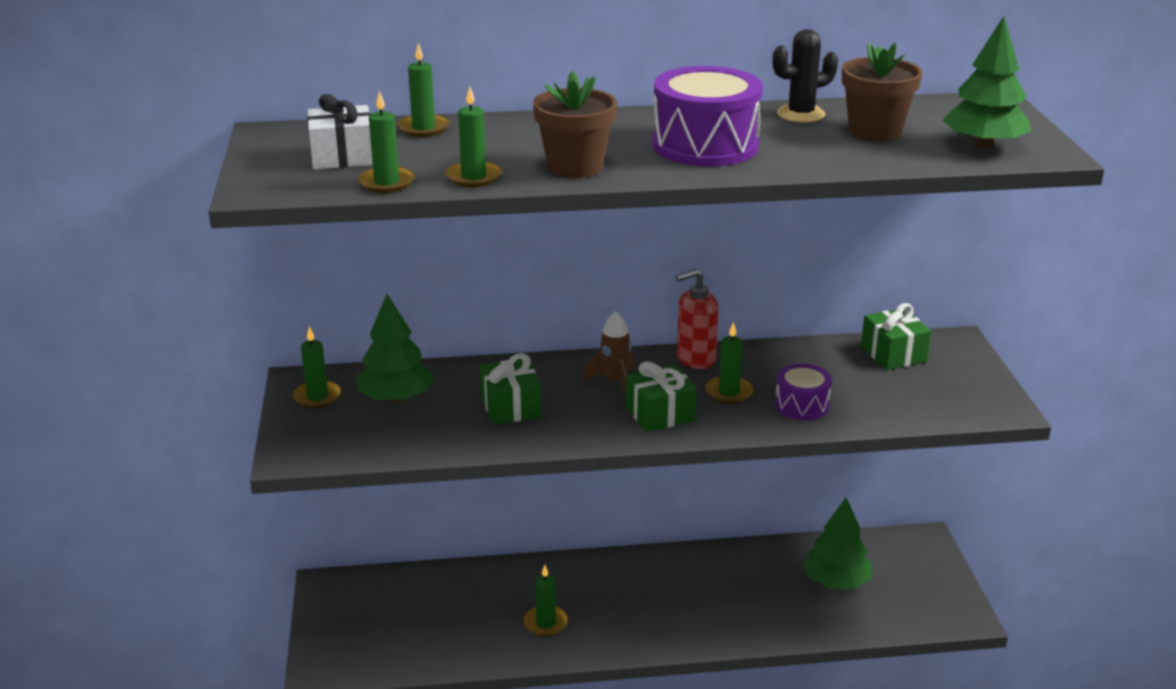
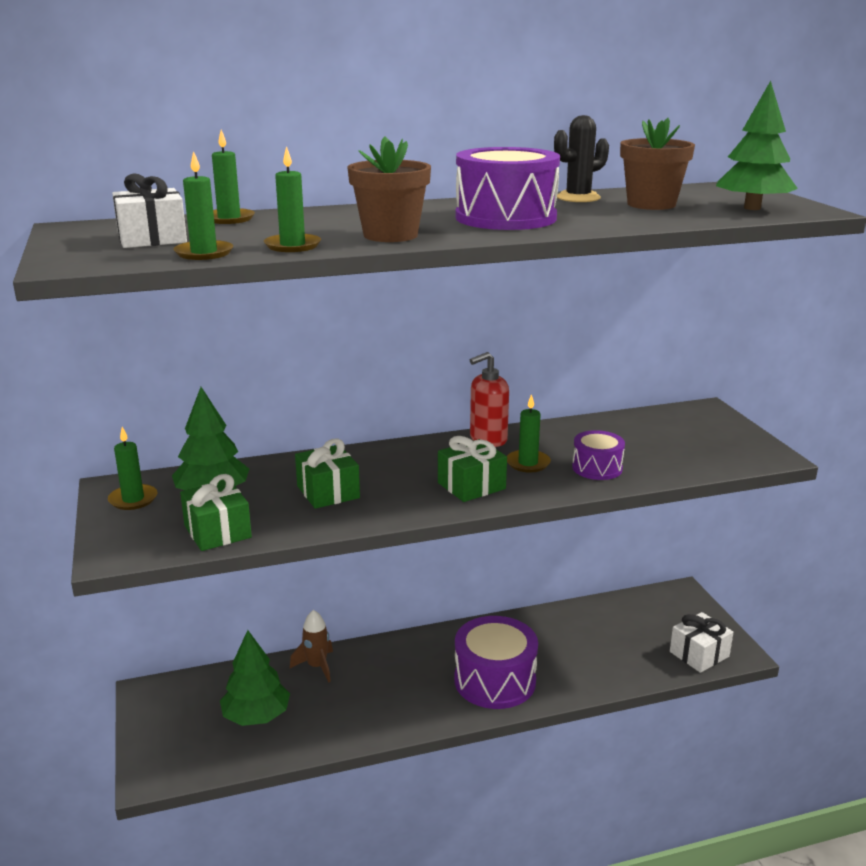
camera: 10 degrees left, 5 degrees down
green candle [524,565,568,637] -> none
brown rocket [583,311,635,396] -> brown rocket moved to [290,610,333,683]
green tree [803,497,872,589] -> green tree moved to [220,630,290,726]
green gift [861,303,931,370] -> green gift moved to [180,474,252,551]
none -> purple drum [454,616,538,709]
none -> white gift [670,612,733,673]

